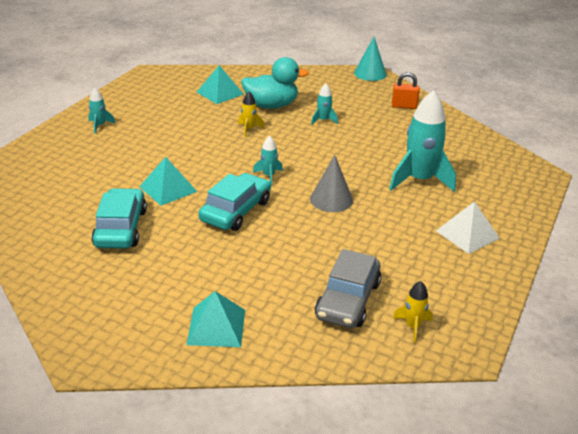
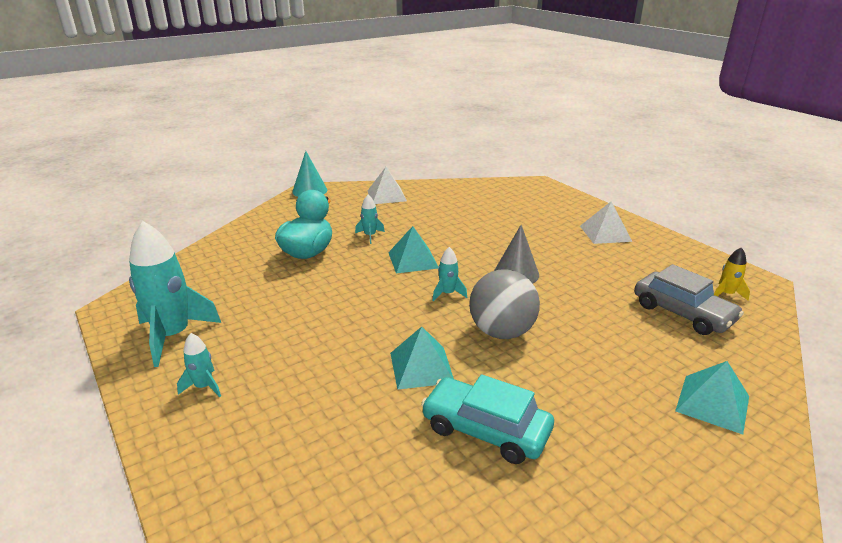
camera: 60 degrees left, 5 degrees down
turquoise pyramid [197,65,244,104] -> turquoise pyramid moved to [388,226,438,273]
turquoise car [198,173,271,231] -> grey ball [469,269,540,339]
yellow rocket [238,92,264,137] -> none
turquoise rocket [389,90,456,192] -> turquoise rocket moved to [129,221,221,367]
orange padlock [392,72,420,109] -> white pyramid [368,167,407,204]

